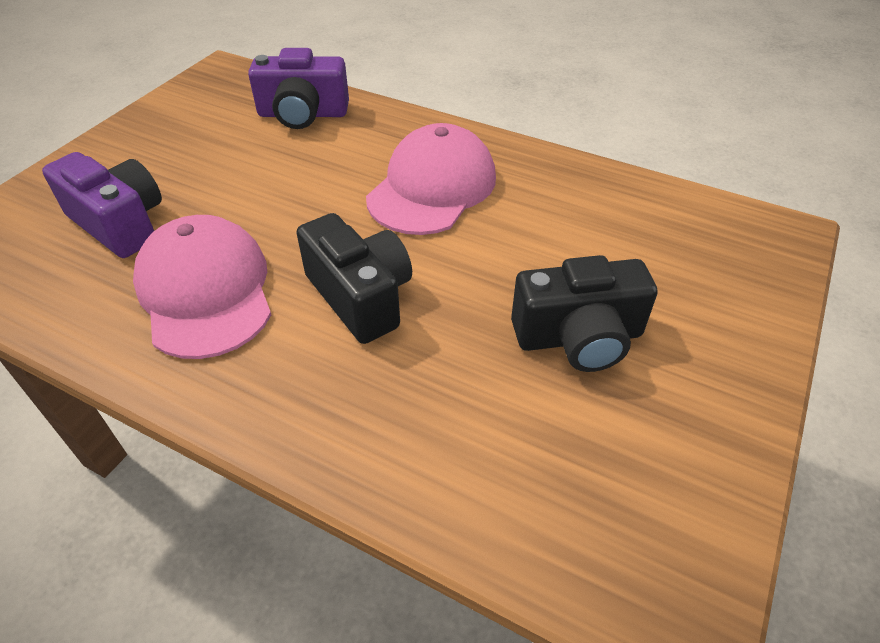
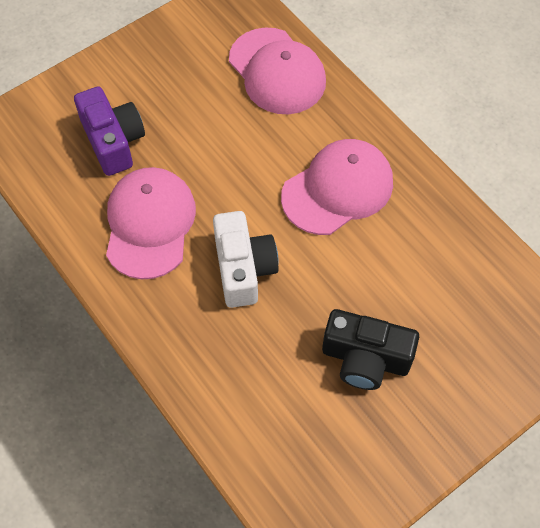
camera: 25 degrees right, 15 degrees up
purple camera [248,48,349,129] -> pink cap [229,27,326,114]
black camera [296,213,412,344] -> white camera [213,211,279,308]

